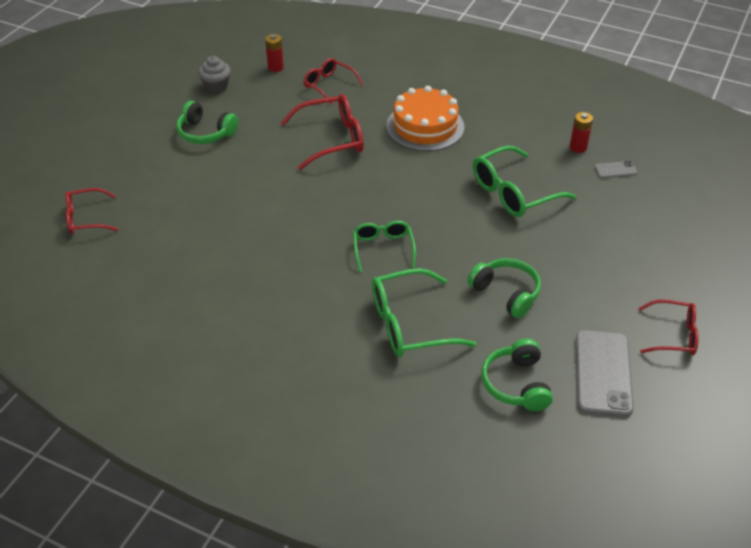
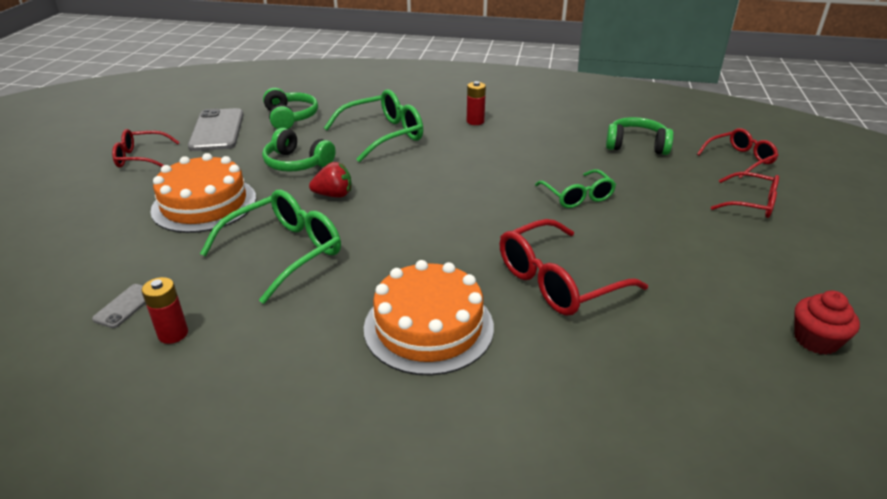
camera: 165 degrees right, 10 degrees down
green headphones [177,101,238,144] -> green headphones moved to [606,117,674,155]
grey cupcake [198,56,231,93] -> red cupcake [794,290,860,355]
red battery [265,34,284,72] -> red battery moved to [467,81,486,125]
red glasses [303,58,363,105] -> red glasses moved to [711,172,779,218]
green glasses [353,221,416,272] -> green glasses moved to [535,169,616,208]
grey phone [594,161,637,178] -> grey phone turned 45 degrees counterclockwise [92,284,146,328]
none -> orange cake [150,153,256,233]
none -> red strawberry [309,162,352,198]

